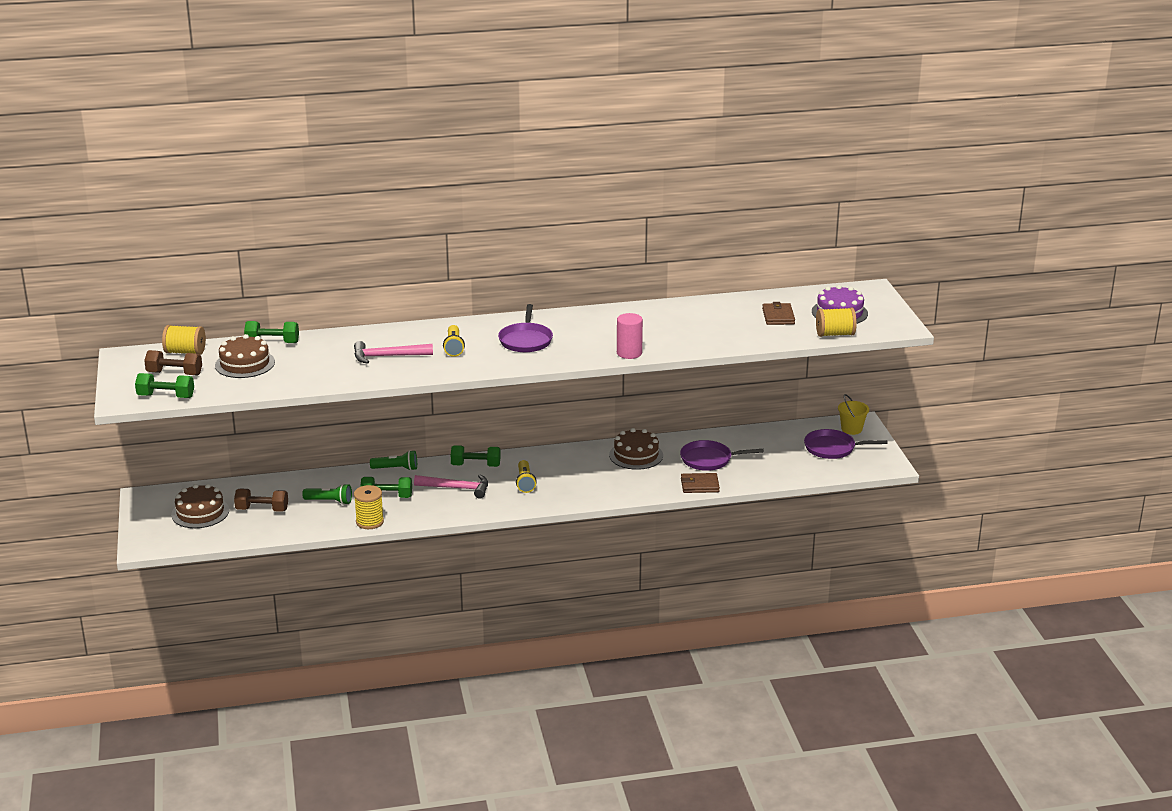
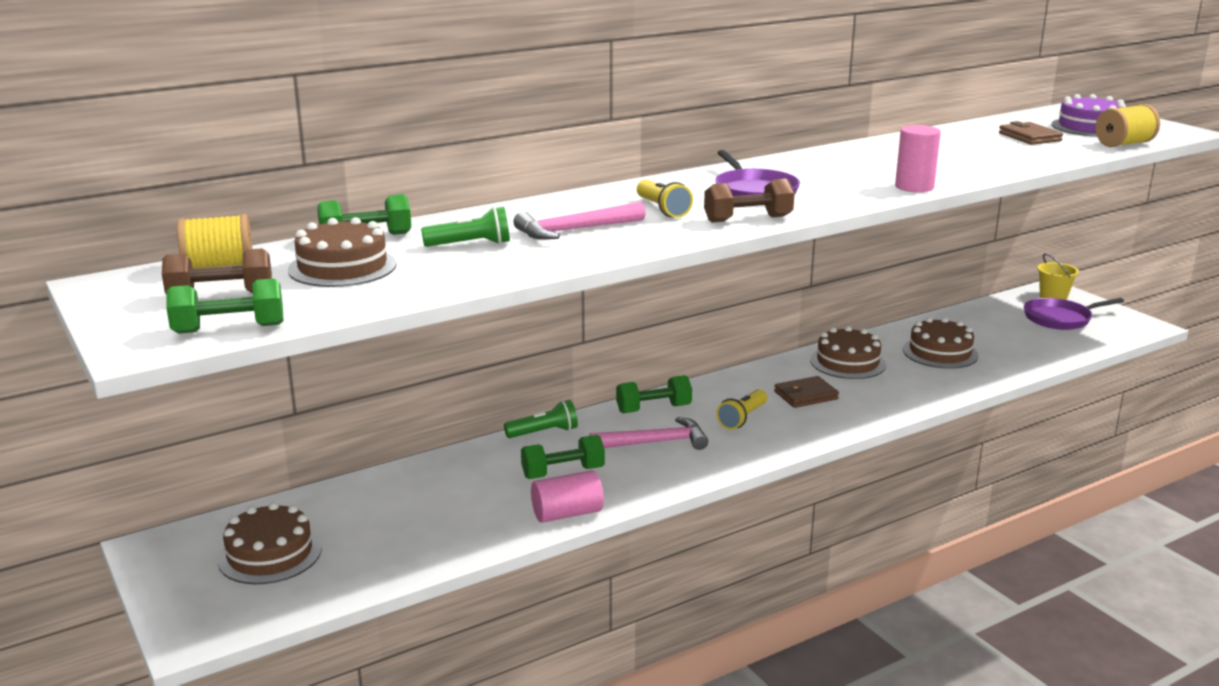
camera: 20 degrees left, 5 degrees down
brown dumbbell [234,489,288,512] -> brown dumbbell moved to [704,179,795,223]
green flashlight [302,484,352,505] -> green flashlight moved to [421,207,510,247]
yellow spool [354,485,384,529] -> pink cylinder [531,470,604,523]
yellow flashlight [516,460,537,493] -> yellow flashlight turned 60 degrees clockwise [716,389,767,430]
purple pan [680,440,764,471] -> brown cake [903,317,979,369]
brown wallet [681,473,720,493] -> brown wallet moved to [774,376,839,408]

